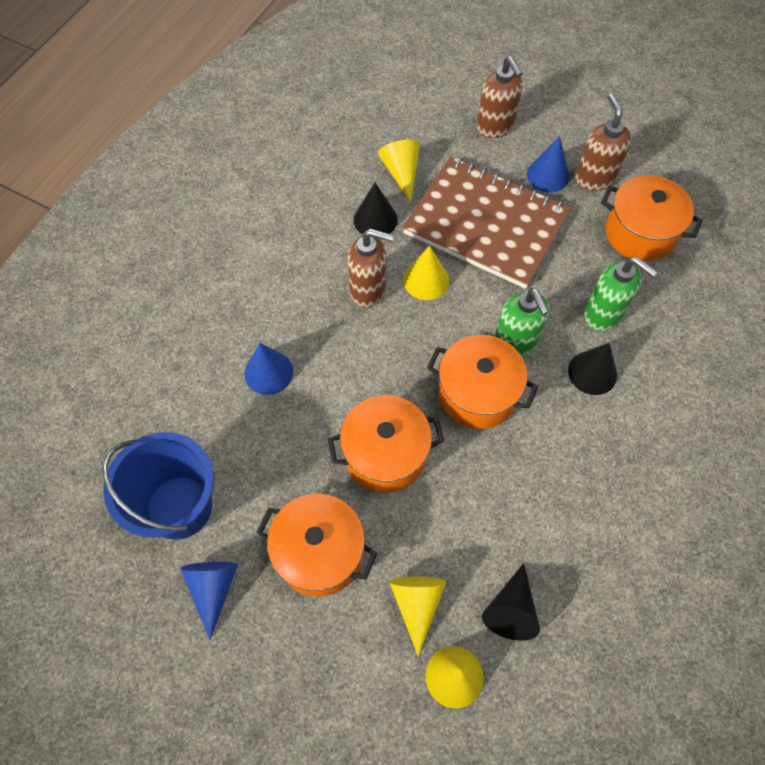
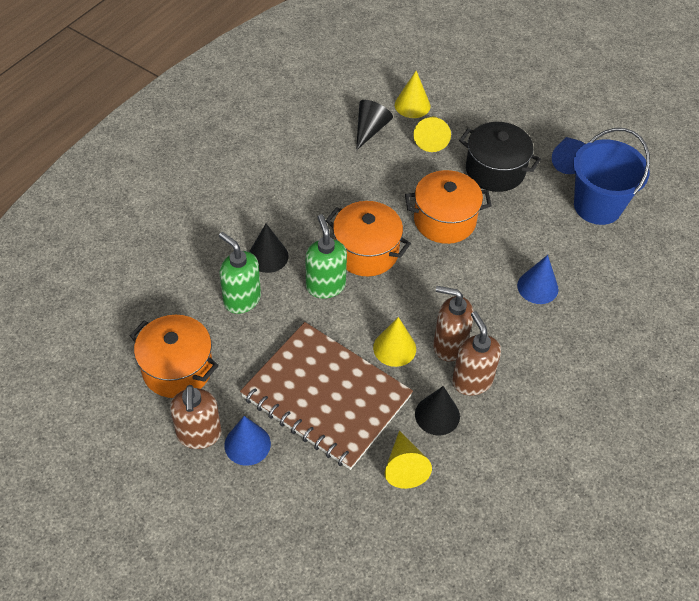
camera: 175 degrees left, 10 degrees down
orange pot [256,494,378,597] -> black pot [459,122,541,192]
brown soap dispenser [476,56,523,138] -> brown soap dispenser moved to [452,311,501,396]

